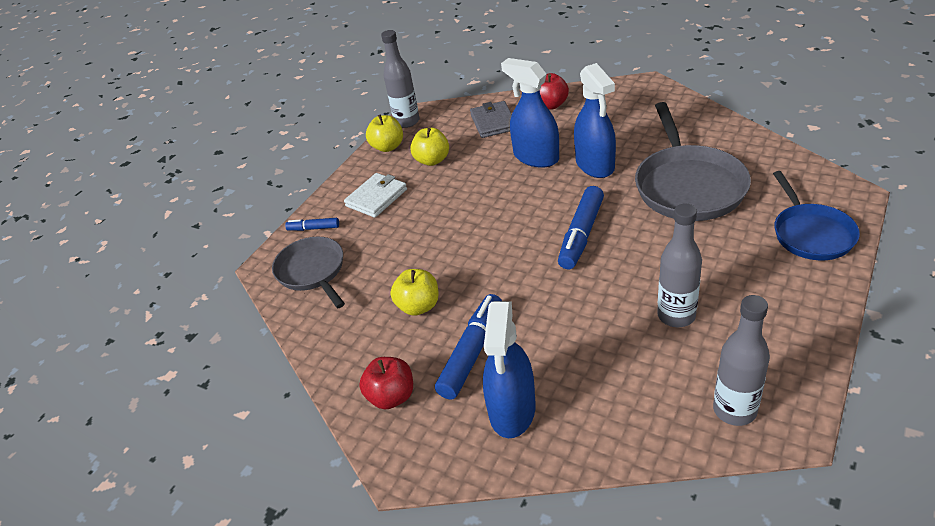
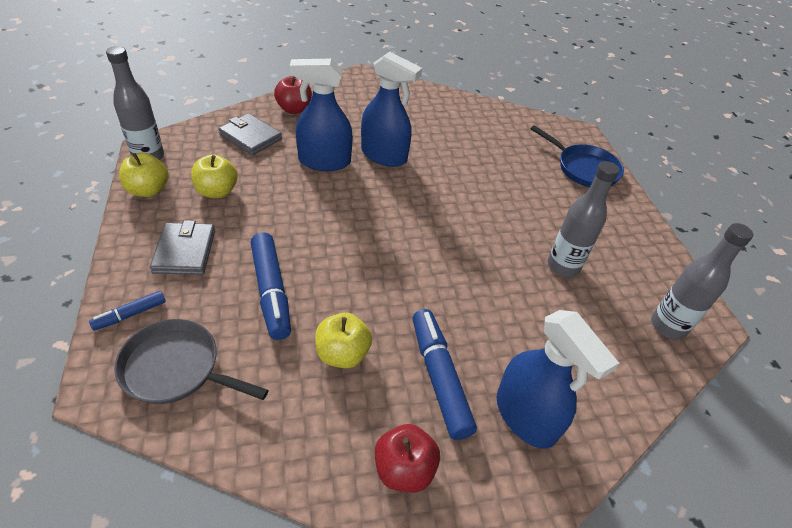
camera: 50 degrees left, 5 degrees up
white wallet [344,173,407,218] -> grey wallet [150,220,215,275]
blue marker [558,186,604,269] -> blue marker moved to [251,232,291,340]
grey pan [635,102,751,221] -> none

